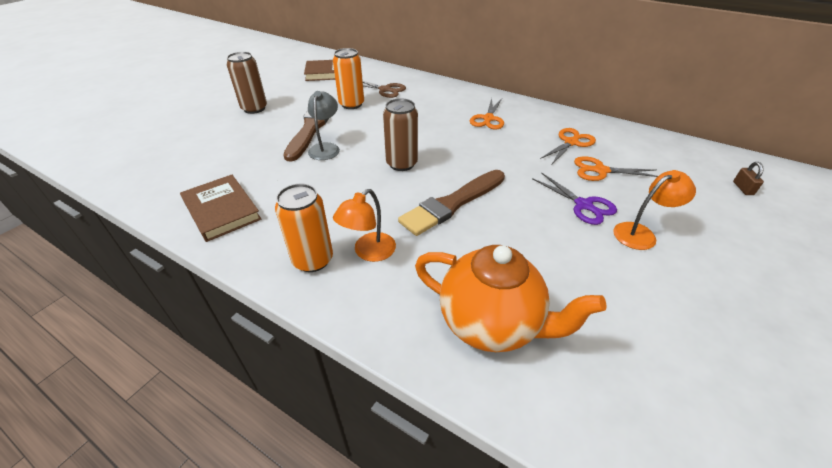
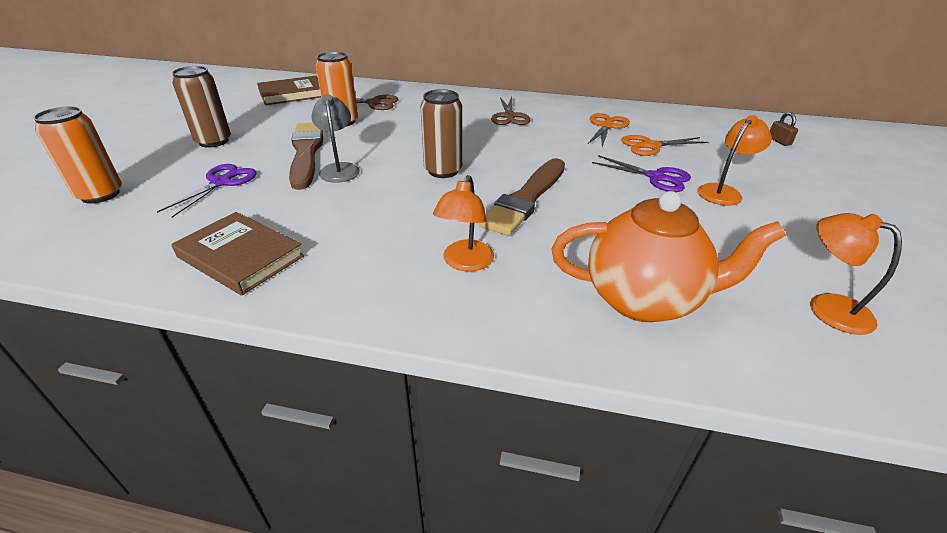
camera: 20 degrees left, 5 degrees down
orange can [275,184,333,272] -> orange can moved to [33,106,122,204]
orange scissors [470,98,504,129] -> brown scissors [491,97,530,125]
none -> purple scissors [157,164,257,218]
none -> orange lamp [810,213,902,335]

